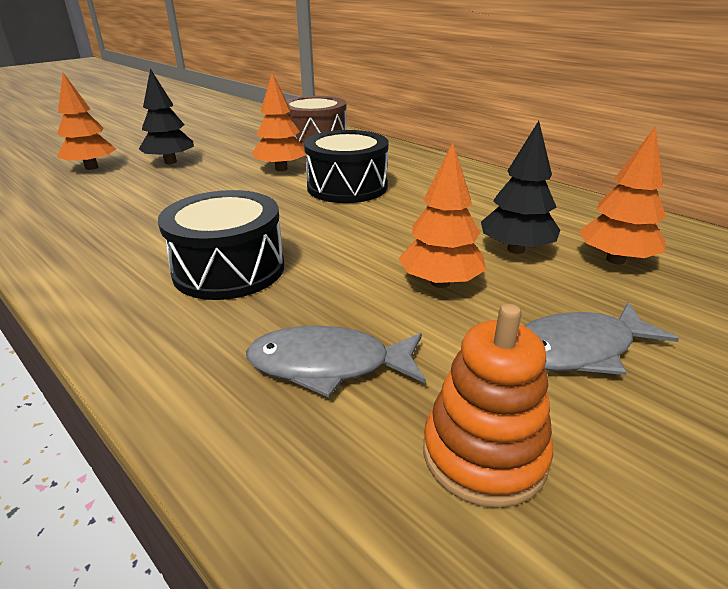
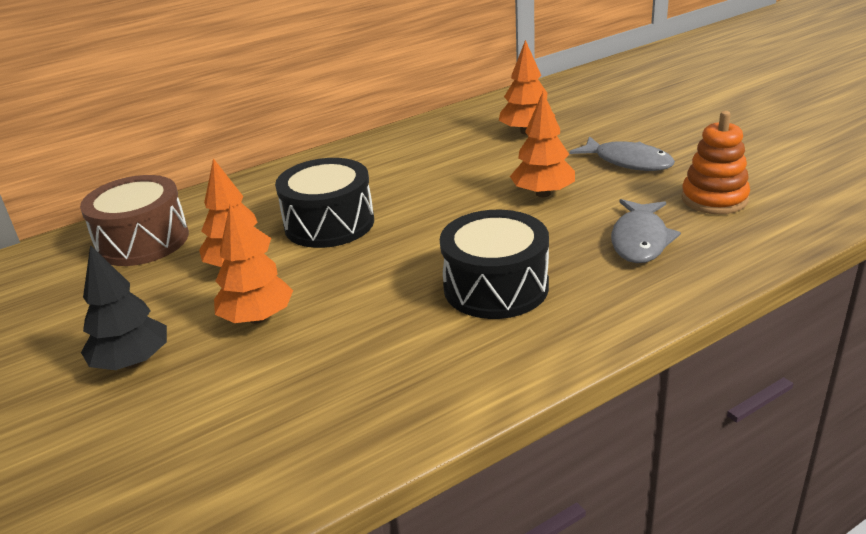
camera: 75 degrees left, 0 degrees up
orange tree [57,73,116,170] -> orange tree moved to [214,204,293,324]
black tree [481,121,560,254] -> none
grey fish [524,302,679,375] -> grey fish turned 45 degrees counterclockwise [569,136,675,171]

